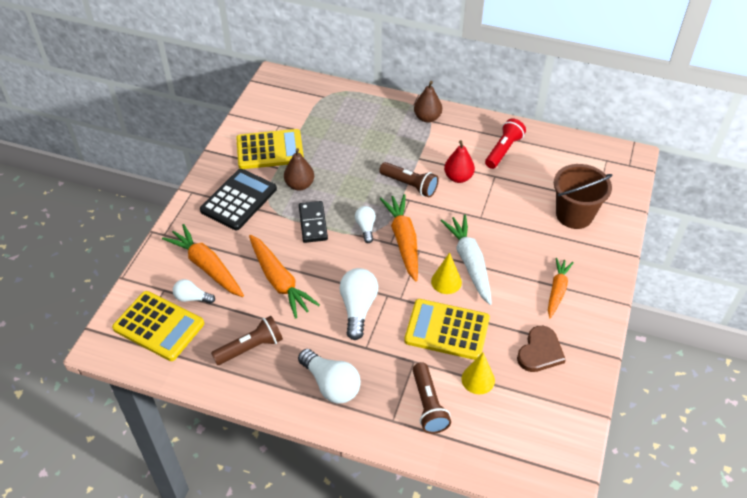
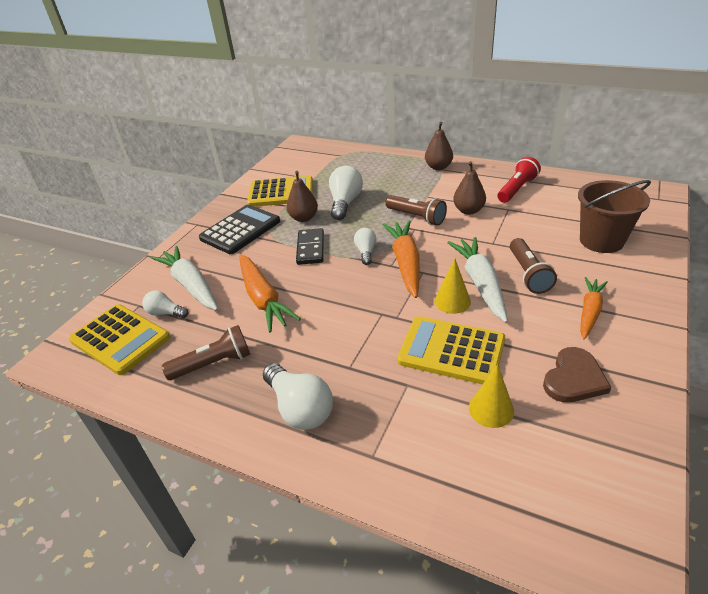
camera: 10 degrees right, 10 degrees down
orange carrot [162,224,244,297] -> white carrot [151,246,218,310]
white light bulb [340,268,378,340] -> white light bulb moved to [329,166,363,220]
brown flashlight [413,362,451,434] -> brown flashlight moved to [510,238,557,294]
red pear [444,140,475,183] -> brown pear [453,161,486,215]

